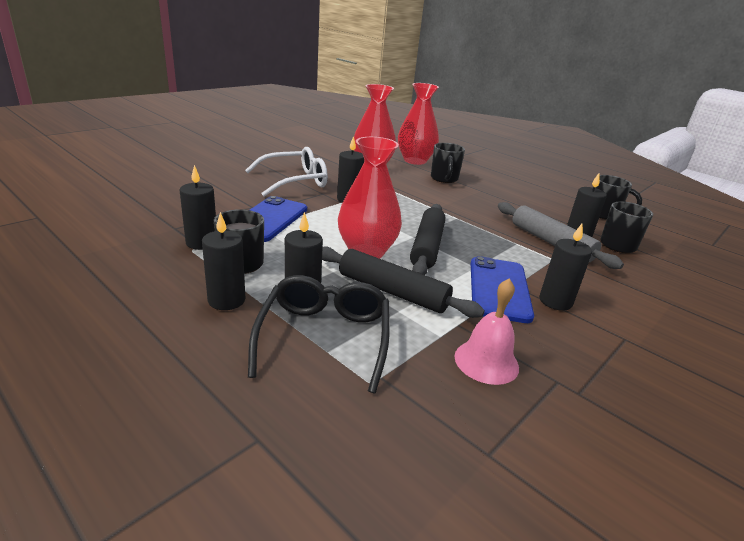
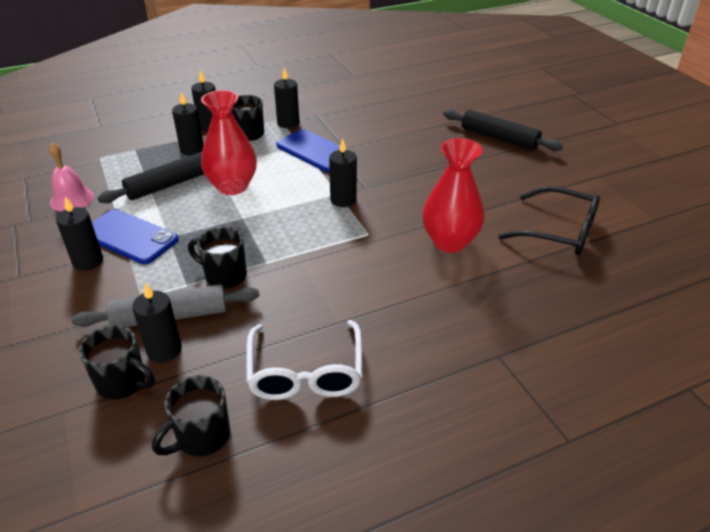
camera: 115 degrees right, 10 degrees up
white glasses [245,147,328,197] -> white glasses moved to [246,320,363,400]
black glasses [248,275,390,393] -> black glasses moved to [498,186,600,255]
red vase [398,83,439,165] -> none
black rolling pin [410,204,446,275] -> black rolling pin moved to [443,109,563,151]
black mug [431,143,465,183] -> black mug moved to [188,227,247,289]

